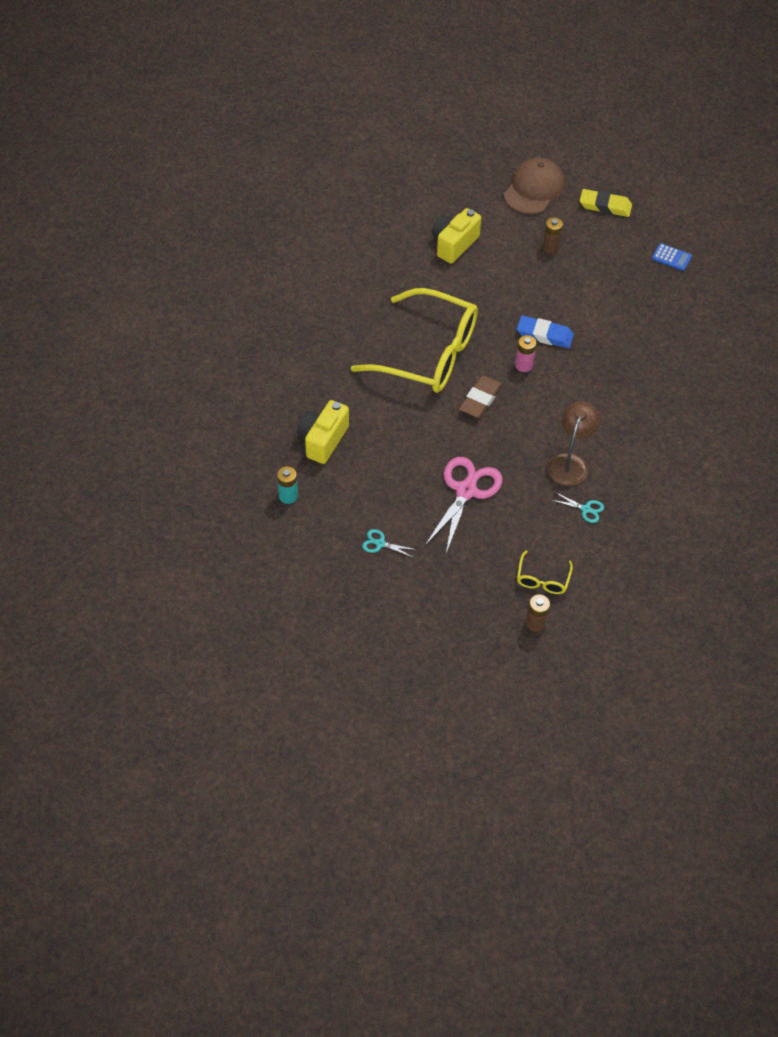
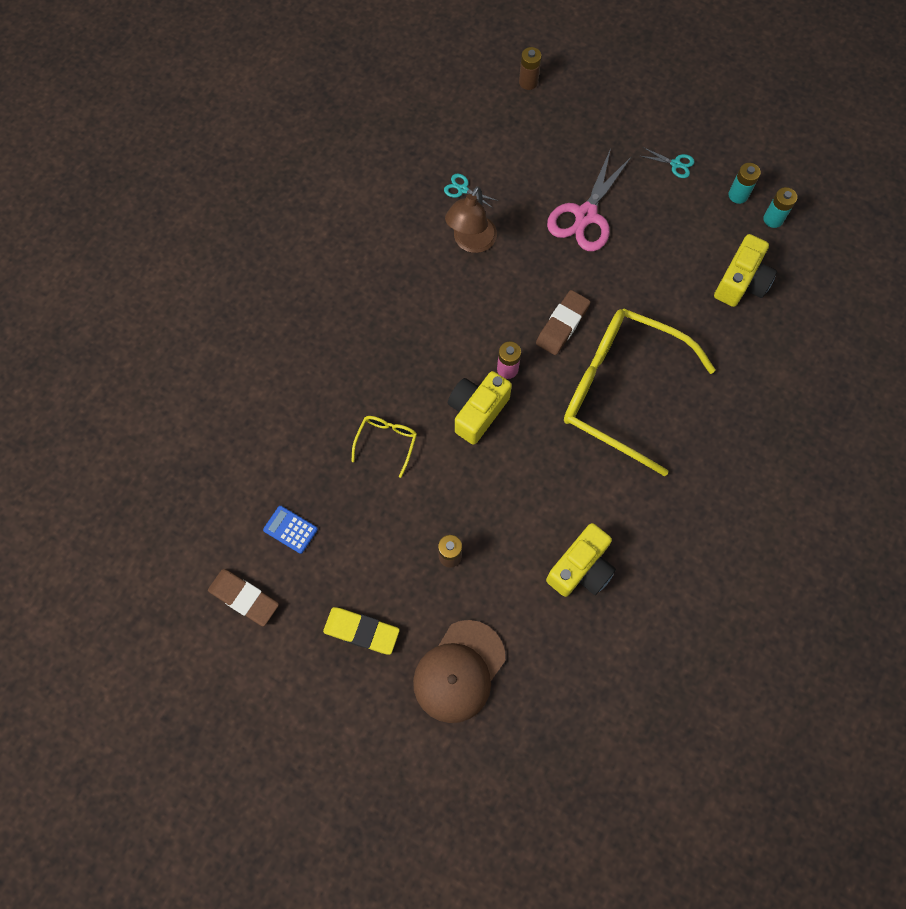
camera: 175 degrees left, 15 degrees up
blue eraser [517,316,574,348] -> yellow camera [448,371,512,445]
yellow glasses [517,551,573,594] -> yellow glasses moved to [351,416,417,478]
none -> brown eraser [208,569,279,626]
none -> turquoise battery [728,163,761,204]

